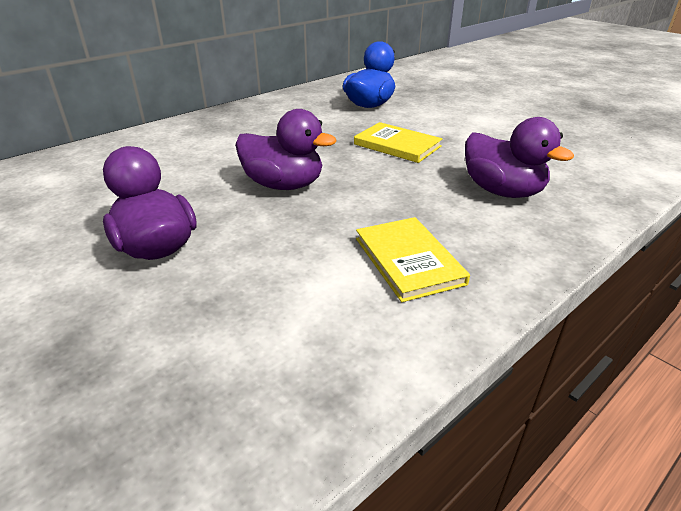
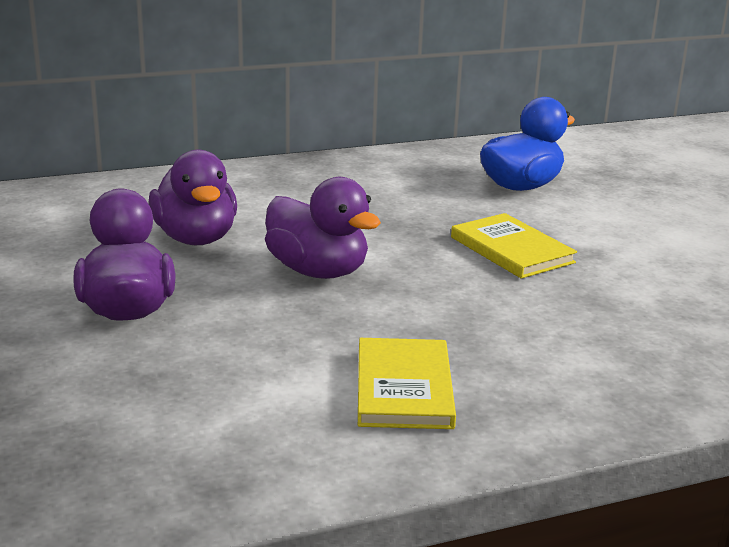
camera: 20 degrees right, 10 degrees down
purple duck [465,117,574,198] -> purple duck moved to [149,149,237,245]

